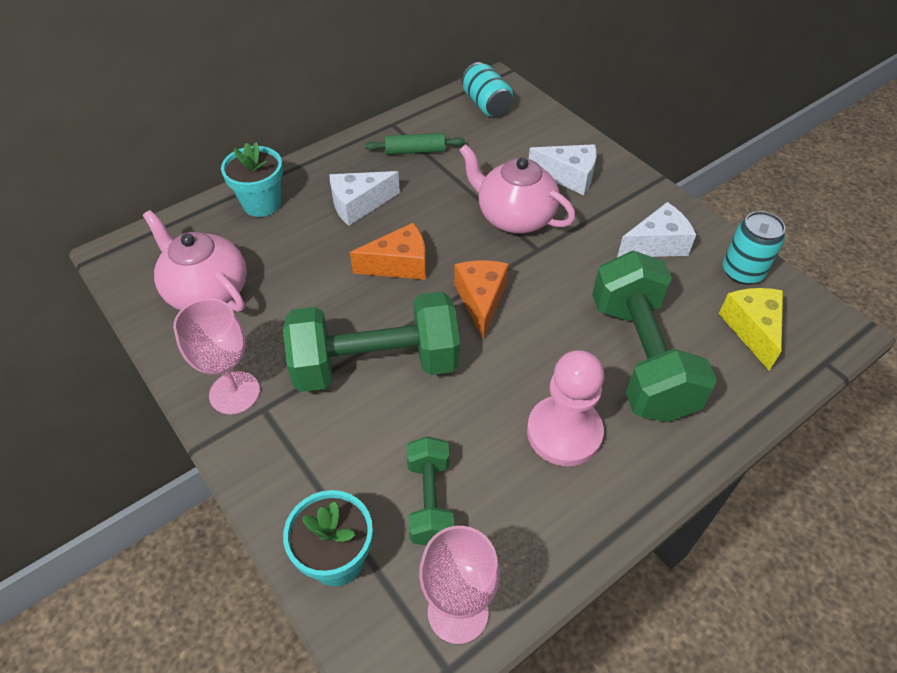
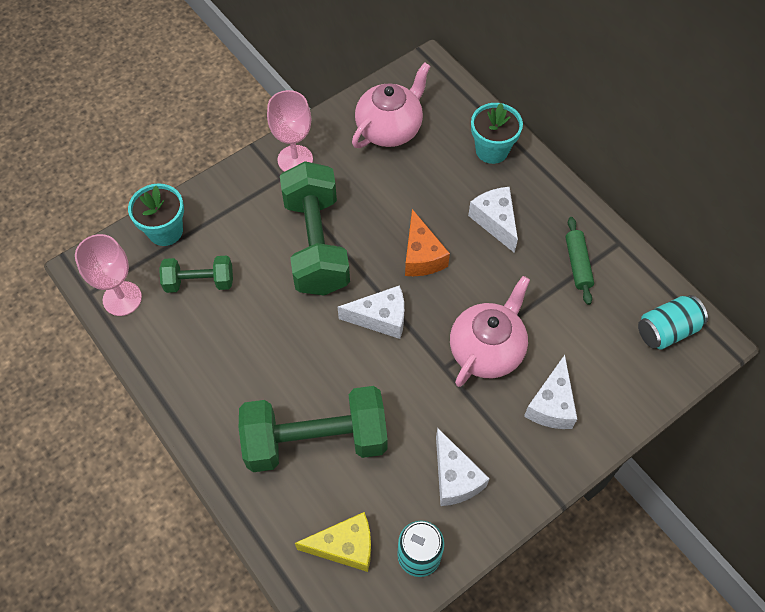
camera: 90 degrees right, 10 degrees up
orange cheese [454,260,509,340] -> white cheese [338,285,404,339]
pink pawn [527,350,604,466] -> none

